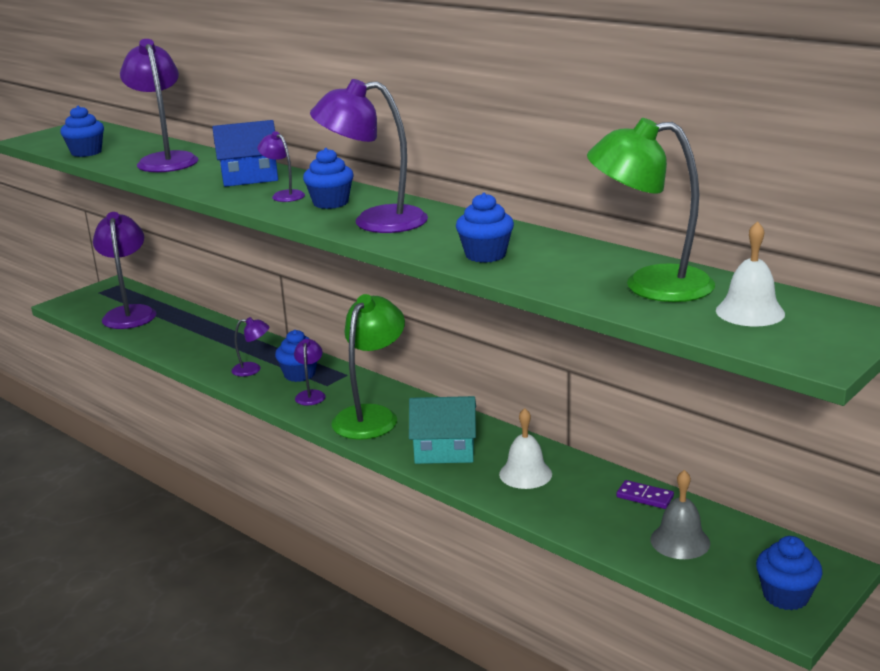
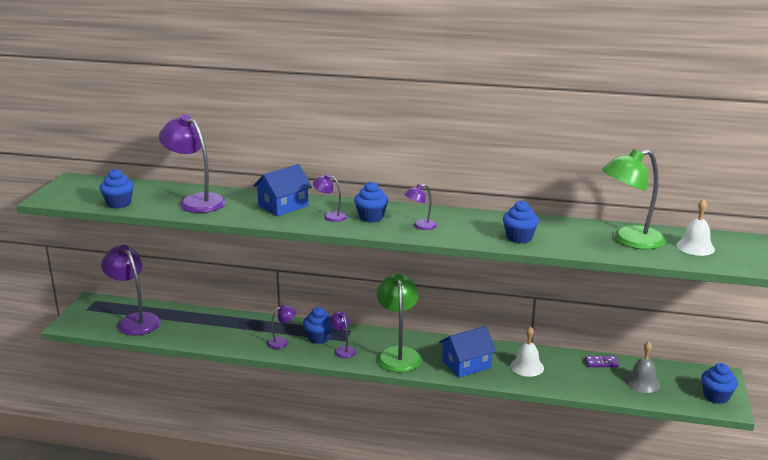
camera: 30 degrees left, 0 degrees up
purple lamp [310,79,428,233] -> purple lamp [404,184,437,230], size x0.49
turquoise house [409,396,476,464] -> blue house [439,326,496,378]

